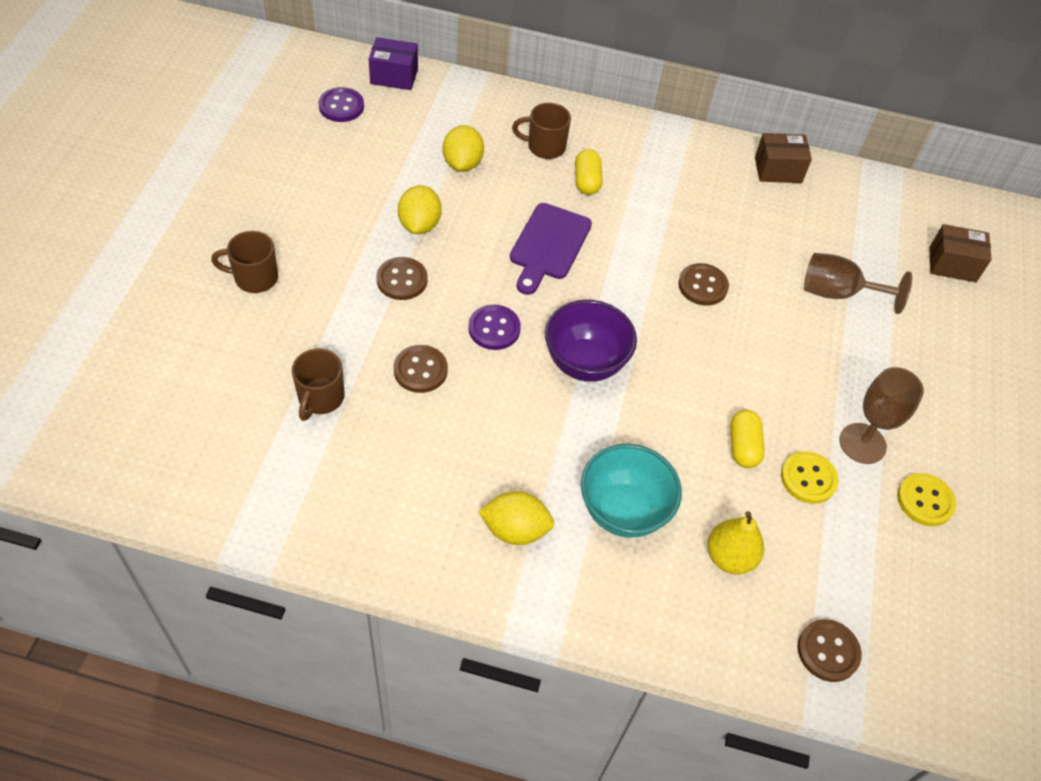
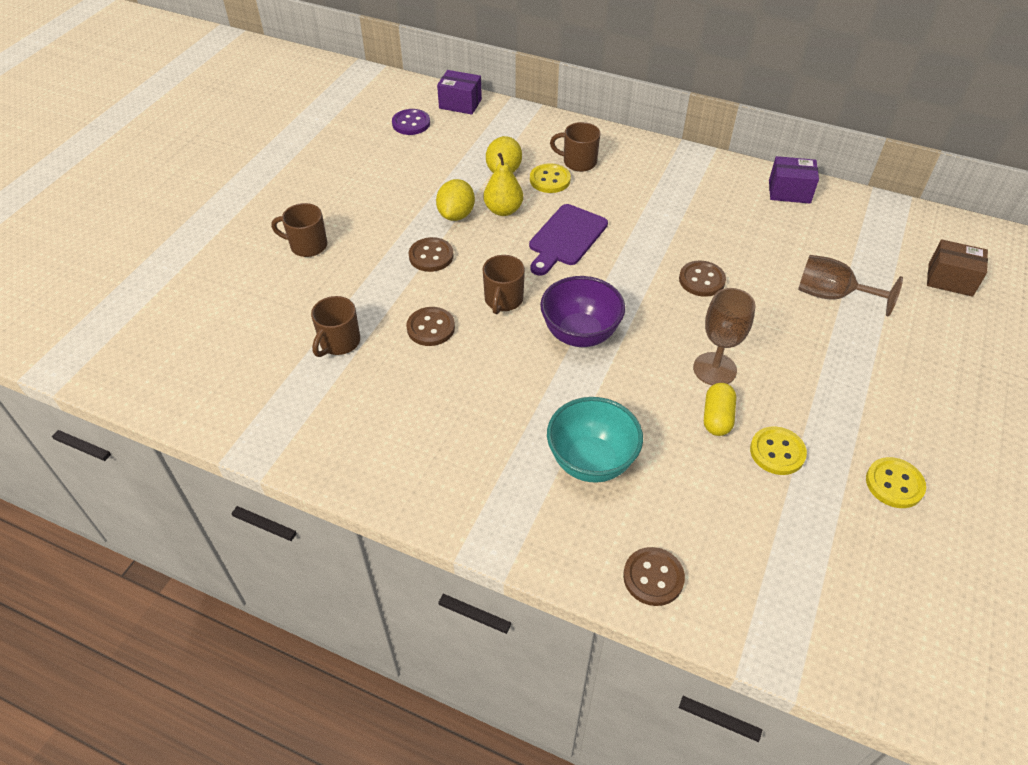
camera: 15 degrees right, 5 degrees down
purple button [468,305,521,350] -> brown mug [483,255,525,314]
yellow lemon [478,491,554,545] -> none
yellow capsule [575,149,603,195] -> none
yellow pear [707,511,764,574] -> yellow pear moved to [483,153,523,216]
brown box [755,133,812,183] -> purple box [769,156,819,204]
brown button [797,619,862,682] -> brown button moved to [623,547,685,606]
brown goblet [839,367,924,464] -> brown goblet moved to [693,288,755,385]
none -> yellow button [530,163,571,193]

